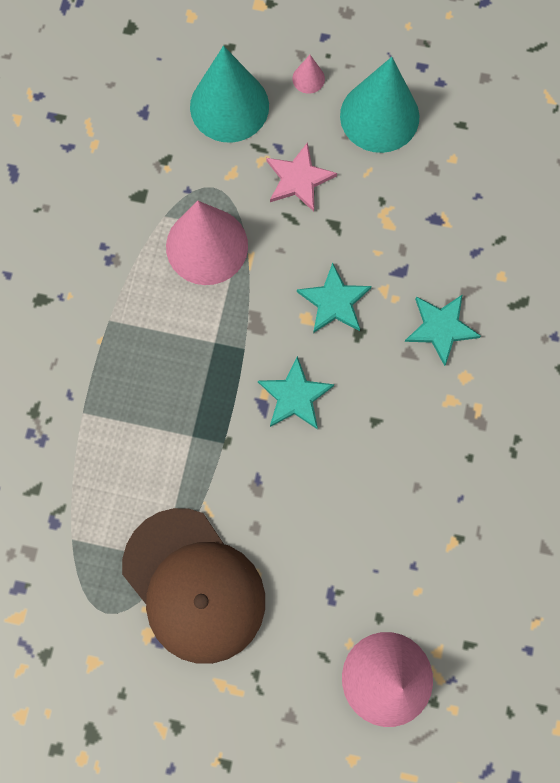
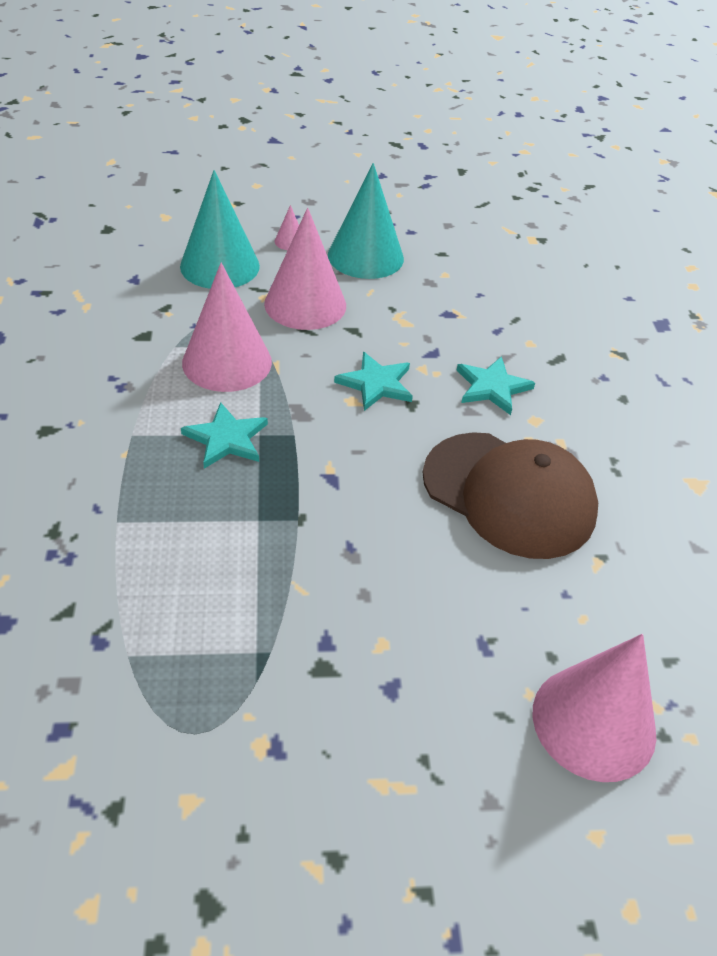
camera: 20 degrees left, 30 degrees down
brown cap [122,508,265,664] -> brown cap moved to [423,432,598,559]
turquoise star [258,356,334,429] -> turquoise star moved to [181,402,268,469]
pink star [266,142,337,212] -> pink cone [264,208,346,330]

